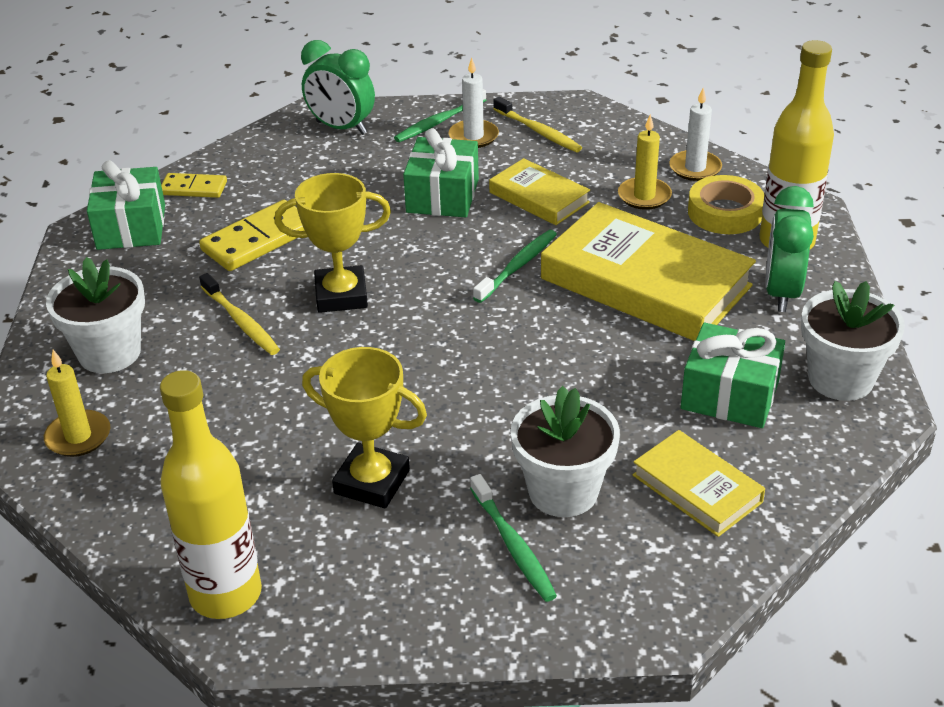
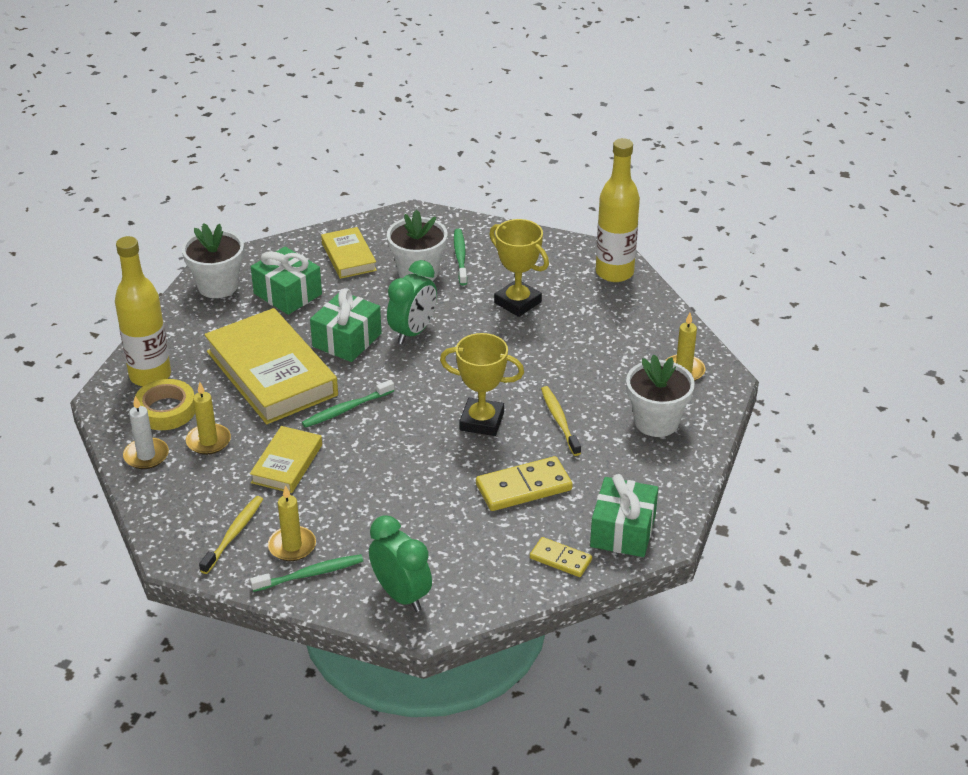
camera: 160 degrees left, 0 degrees up
green gift [403,128,479,217] -> green gift moved to [310,288,382,362]
white candle [449,58,499,148] -> yellow candle [268,485,316,561]
yellow book [489,158,590,225] -> yellow book turned 45 degrees clockwise [250,426,322,493]
yellow toothbrush [493,97,582,152] -> yellow toothbrush turned 45 degrees clockwise [199,496,263,574]
green clock [765,186,814,312] -> green clock moved to [387,260,437,344]

